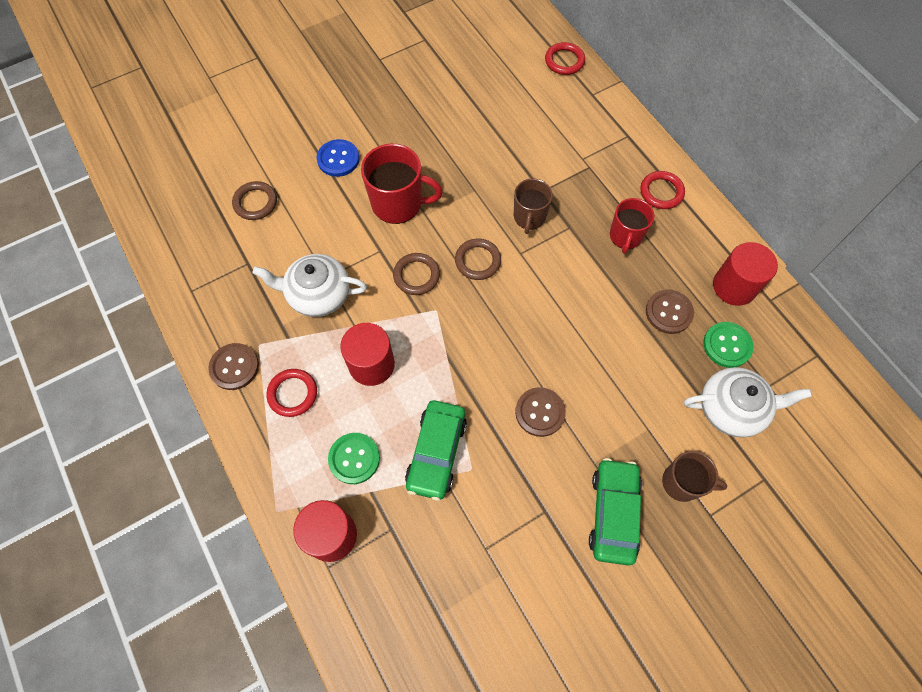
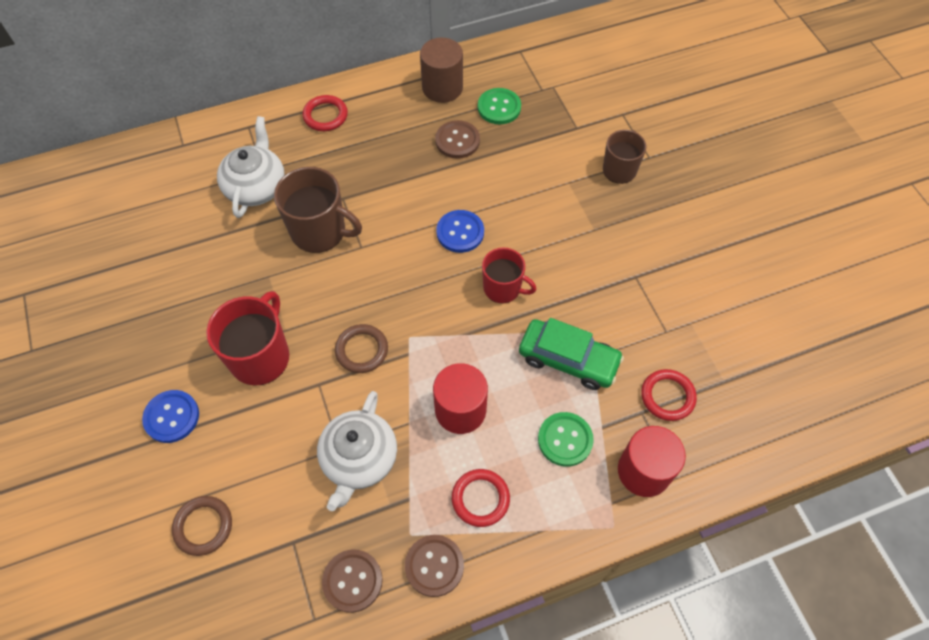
camera: 80 degrees left, 5 degrees down
brown ring [455,239,501,280] -> none
brown mug [514,178,553,234] -> brown mug [274,167,362,253], size x1.54
brown button [515,387,566,437] -> brown button moved to [322,550,383,613]
red ring [545,42,585,75] -> red ring moved to [641,369,697,421]
green car [589,458,642,566] -> none
red mug [610,198,654,254] -> red mug moved to [482,248,536,303]
white teapot [684,367,812,438] -> white teapot moved to [217,116,285,218]
red cylinder [713,242,778,306] -> brown cylinder [420,38,463,103]
none -> blue button [436,210,484,253]

